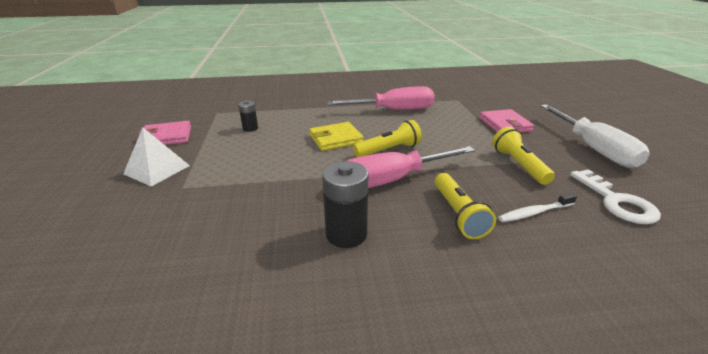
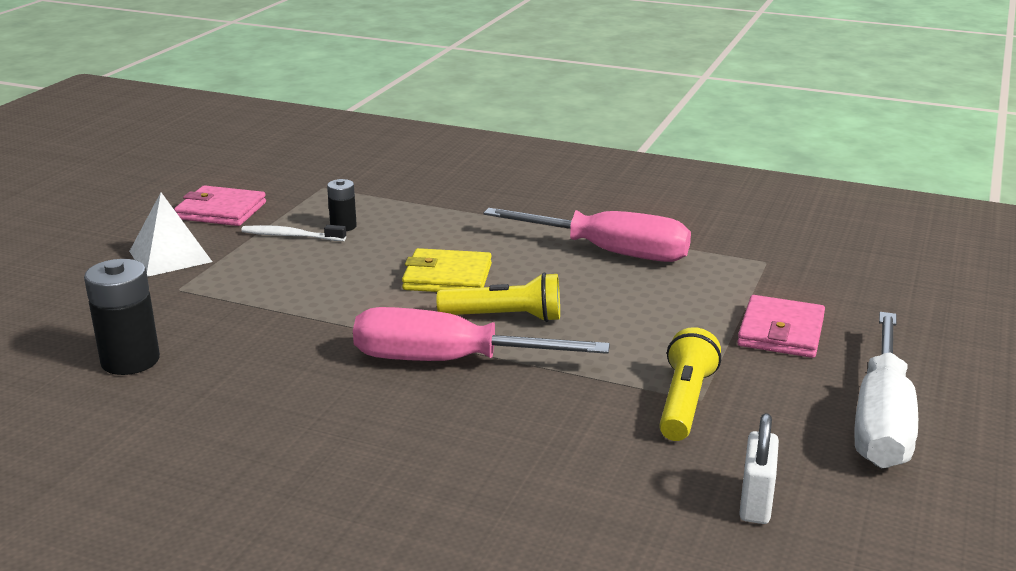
camera: 30 degrees right, 5 degrees down
black battery [322,161,369,248] -> black battery moved to [84,259,160,375]
yellow flashlight [435,173,496,239] -> none
white toothbrush [498,193,577,222] -> white toothbrush moved to [241,225,346,241]
white key [570,169,661,224] -> white padlock [739,413,779,524]

